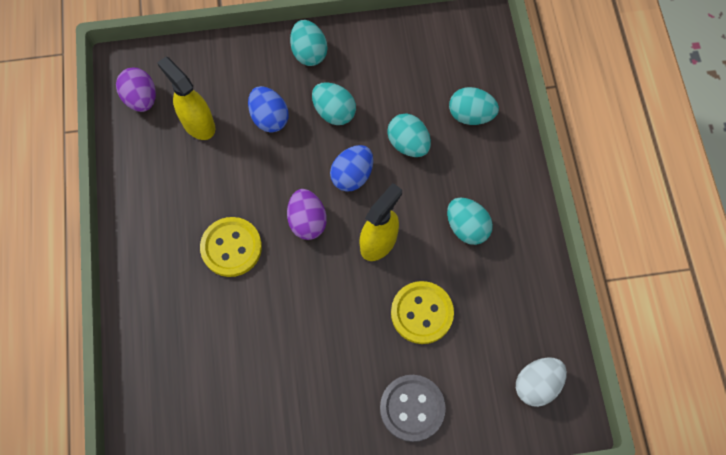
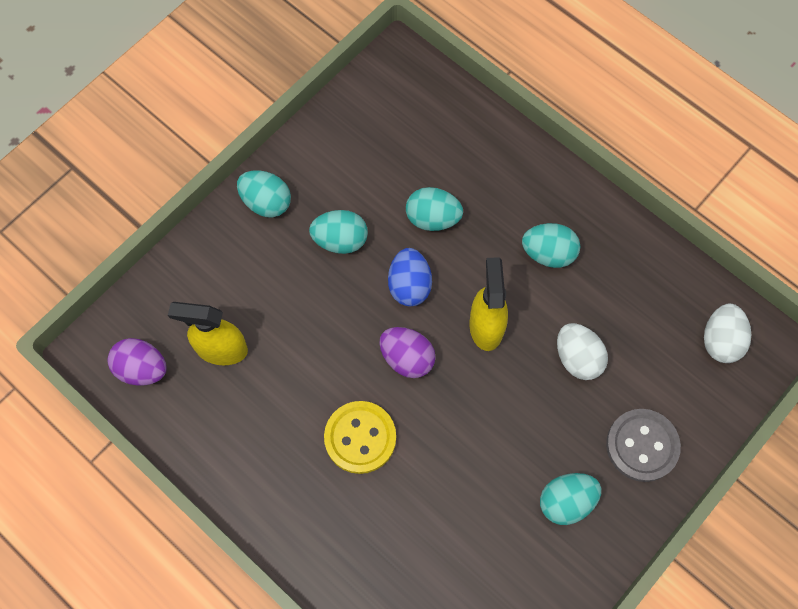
camera: 40 degrees left, 0 degrees up
blue egg [248,86,289,133] -> none
yellow button [391,281,454,344] -> white egg [557,323,608,380]
turquoise egg [449,87,499,125] -> turquoise egg moved to [540,473,601,525]

